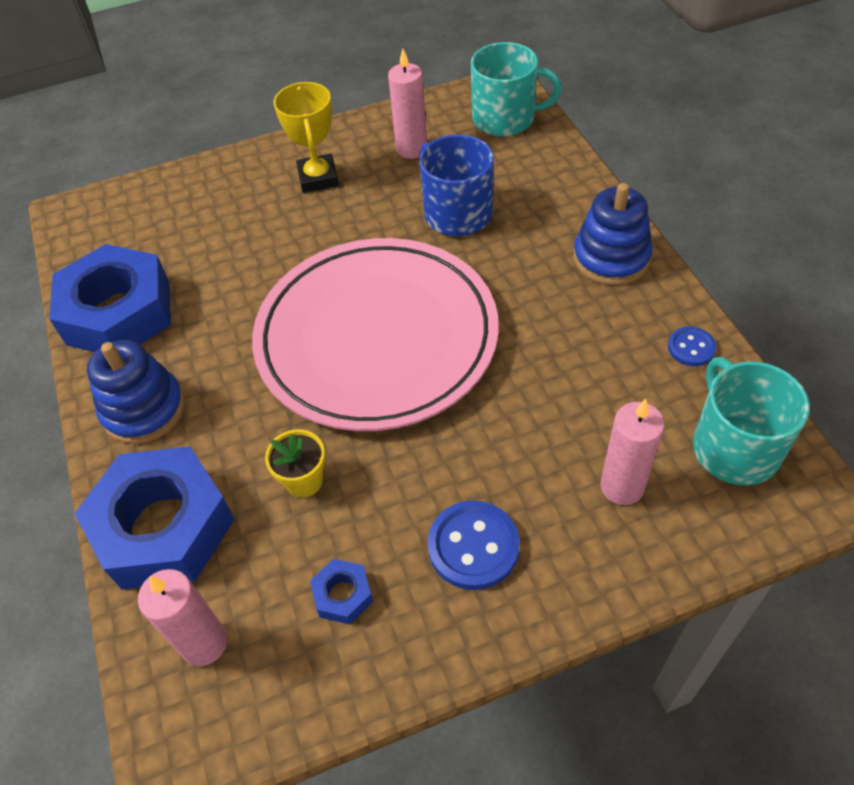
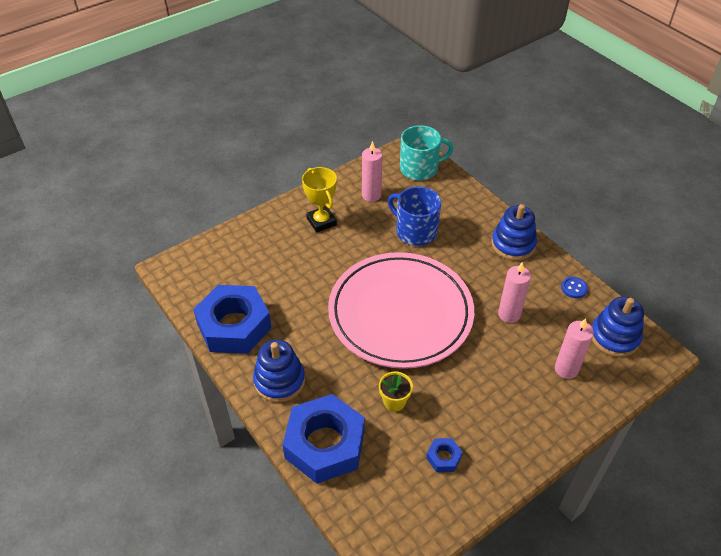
camera: 20 degrees left, 5 degrees down
pink candle [138,569,227,666] -> pink candle moved to [498,262,531,323]
blue button [428,501,520,590] -> none
turquoise mug [693,357,810,485] -> blue stacking toy [592,297,644,357]

